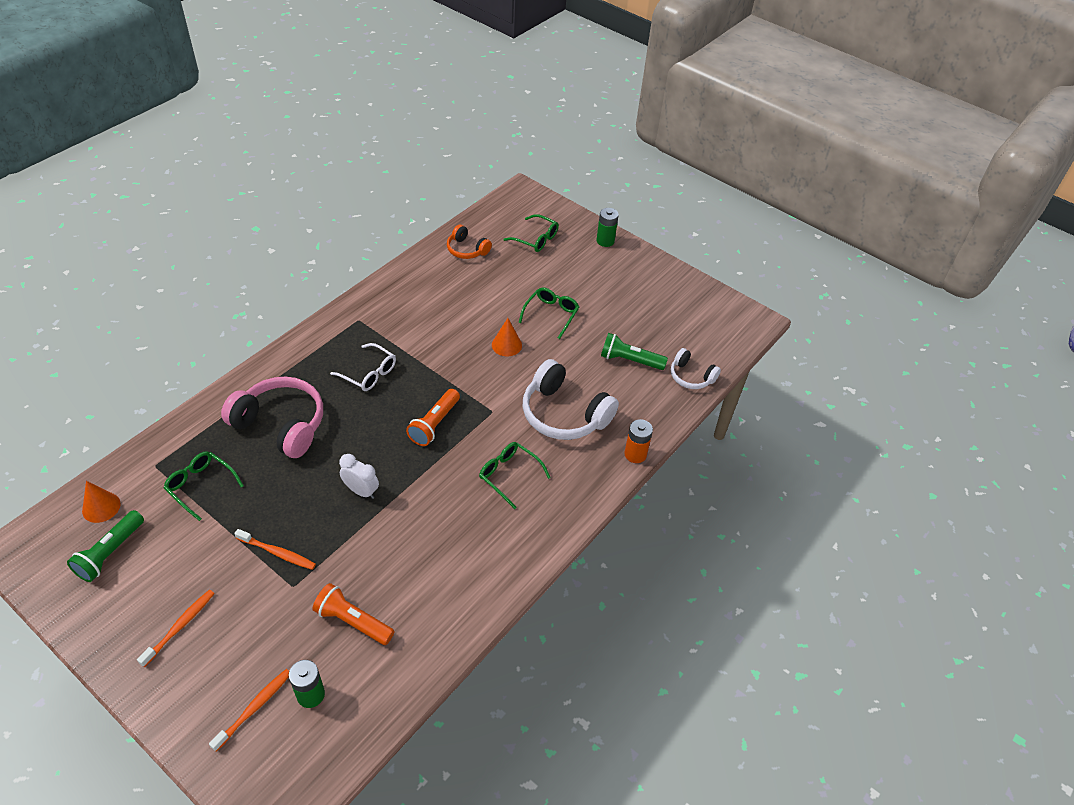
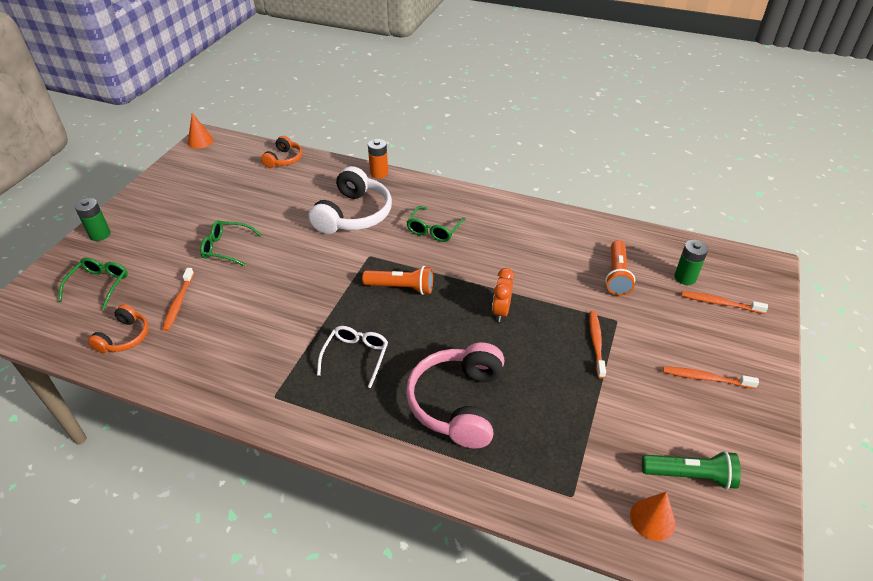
camera: 105 degrees left, 5 degrees down
green glasses [164,451,244,521] -> none
white clock [339,454,379,499] -> orange clock [492,268,514,322]
orange cone [492,318,522,356] -> orange cone moved to [188,113,214,149]
green flashlight [601,333,668,370] -> none
white headphones [671,348,721,389] -> orange headphones [261,136,303,168]
none -> orange toothbrush [162,268,194,331]

